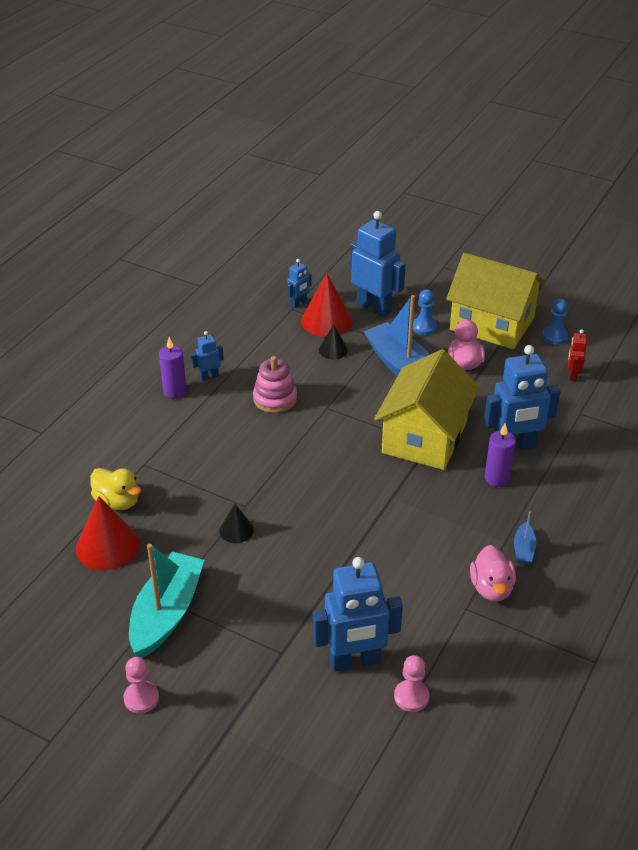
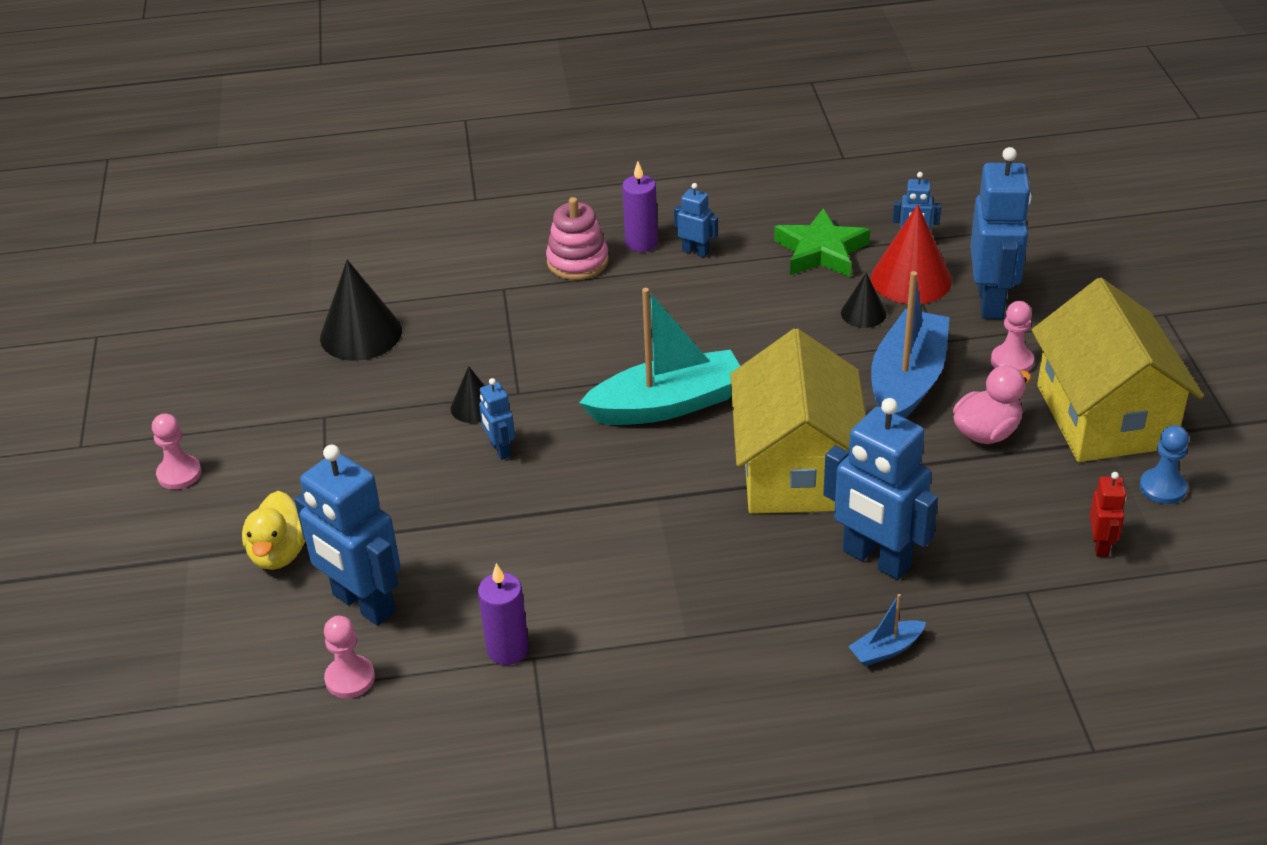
camera: 55 degrees right, 0 degrees up
red cone [76,496,140,571] -> black cone [320,260,402,361]
yellow duck [90,468,141,510] -> yellow duck moved to [242,491,306,570]
turquoise boat [129,544,204,658] -> turquoise boat moved to [579,288,740,425]
pink stacking toy [253,356,297,413] -> pink stacking toy moved to [546,197,609,280]
yellow house [374,349,480,470] -> yellow house turned 75 degrees counterclockwise [730,328,866,514]
blue pawn [413,289,437,335] -> pink pawn [991,301,1034,372]
pink duck [470,545,516,602] -> none
purple candle [485,423,516,487] -> purple candle moved to [478,563,529,665]
blue boat [514,511,536,564] -> blue boat moved to [848,594,926,666]
red robot [568,329,587,381] -> red robot turned 120 degrees clockwise [1089,472,1127,557]
none -> blue robot [479,378,515,460]
none -> green star [774,208,870,277]

